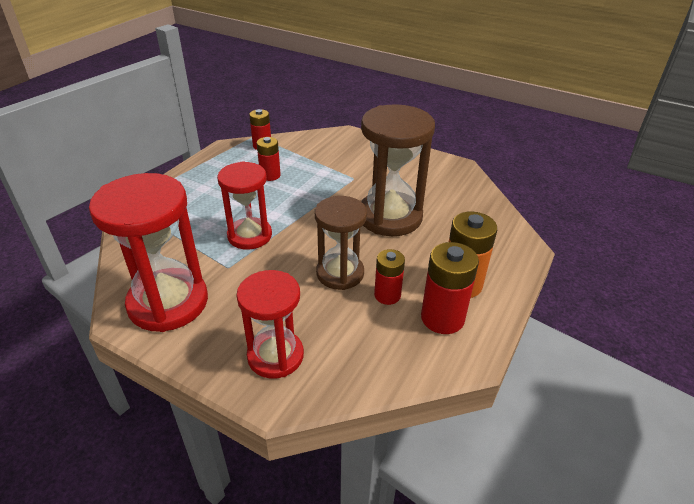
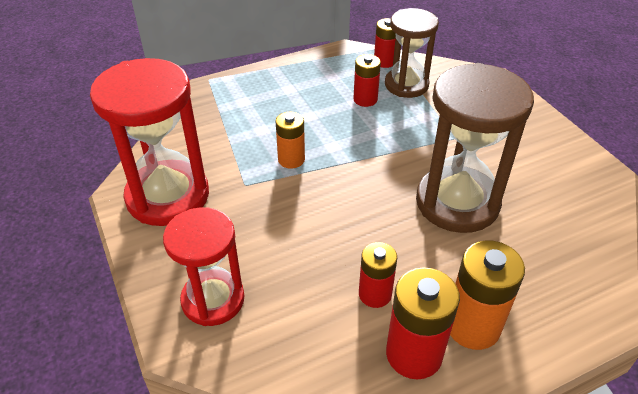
camera: 35 degrees right, 5 degrees up
red hourglass [217,161,272,249] -> orange battery [276,112,305,169]
brown hourglass [315,196,367,290] -> brown hourglass moved to [385,8,439,98]

